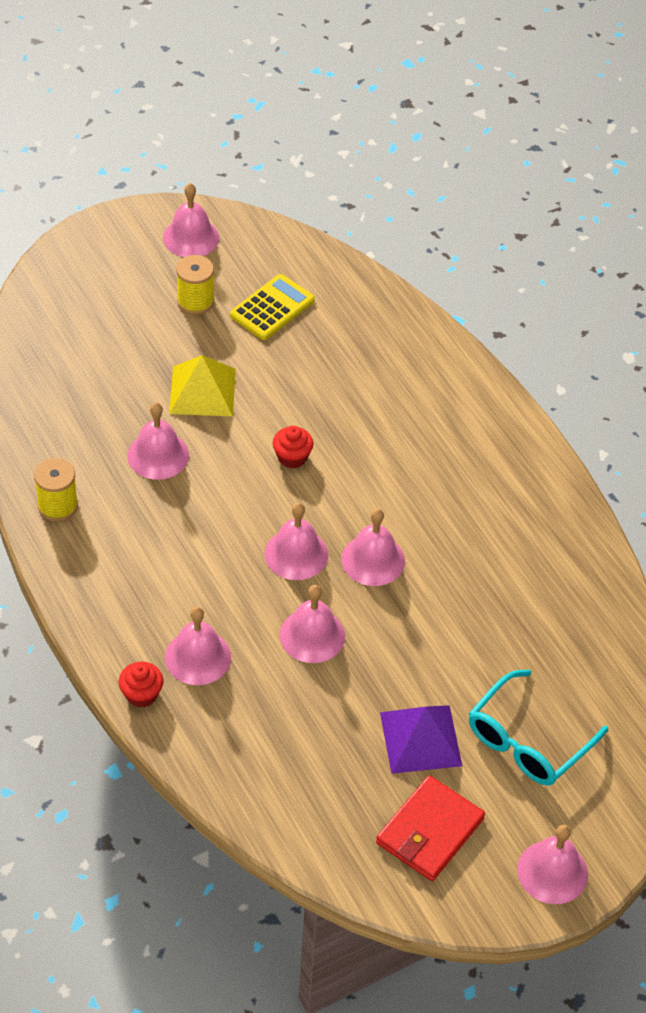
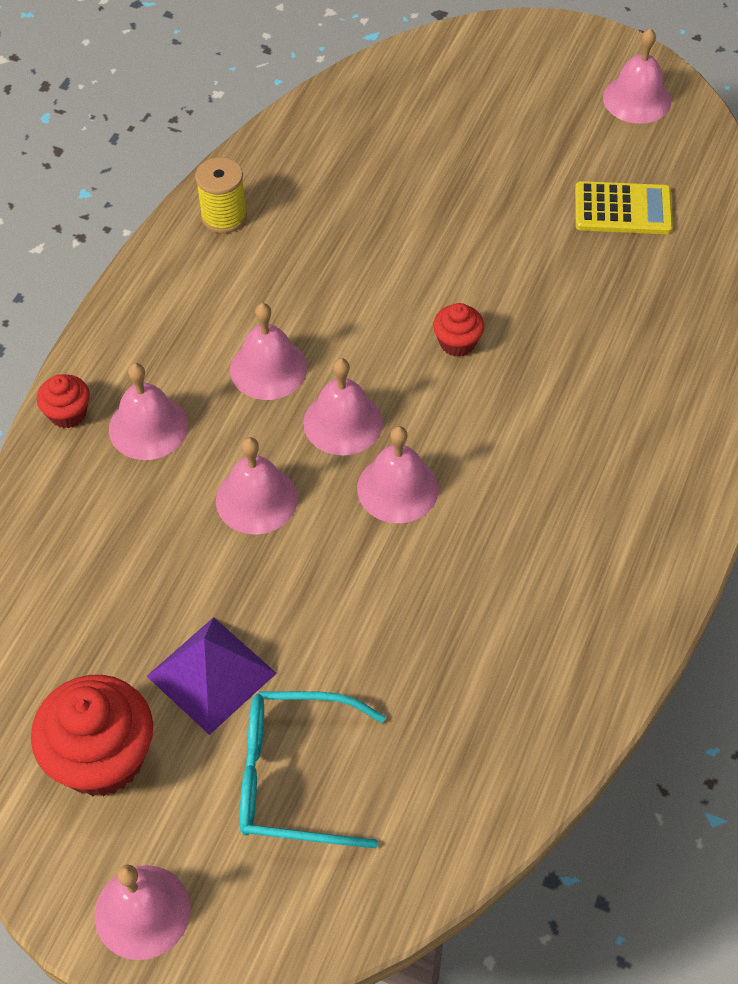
camera: 55 degrees right, 5 degrees up
pink bell [127,403,189,480] -> pink bell moved to [230,303,307,400]
yellow pyramid [169,355,236,417] -> none
yellow spool [176,255,214,315] -> none
red wallet [376,775,485,881] -> red cupcake [31,675,153,796]

